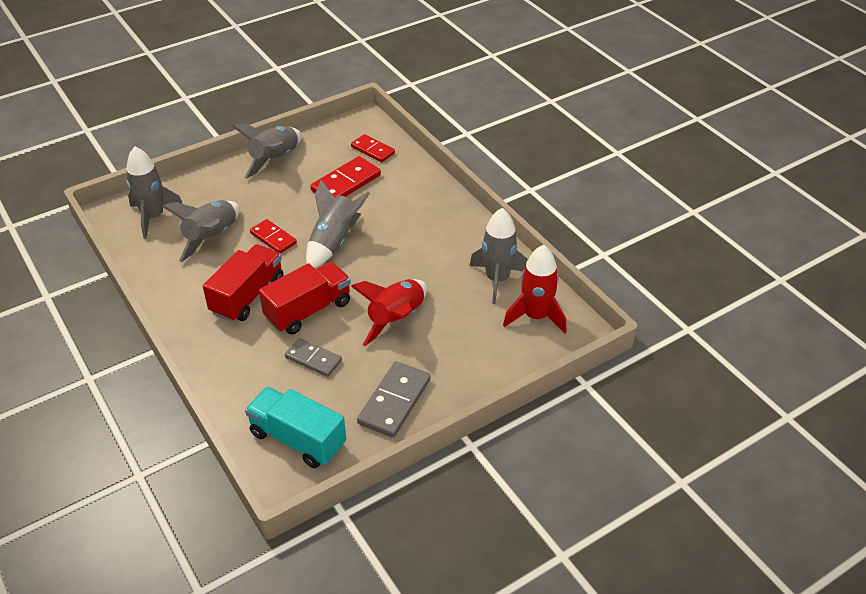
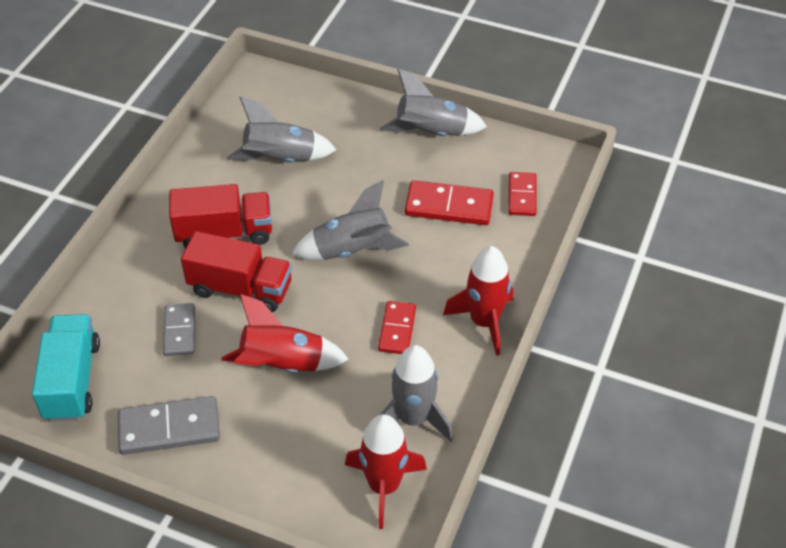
camera: 55 degrees right, 5 degrees up
grey rocket [126,147,183,239] -> none
red domino [250,219,297,254] -> red domino moved to [378,301,416,354]
none -> red rocket [443,246,513,356]

